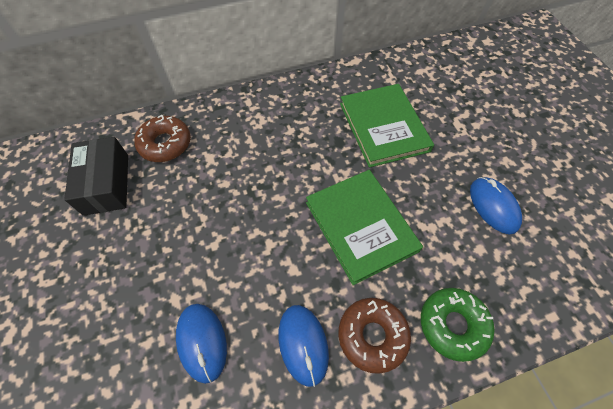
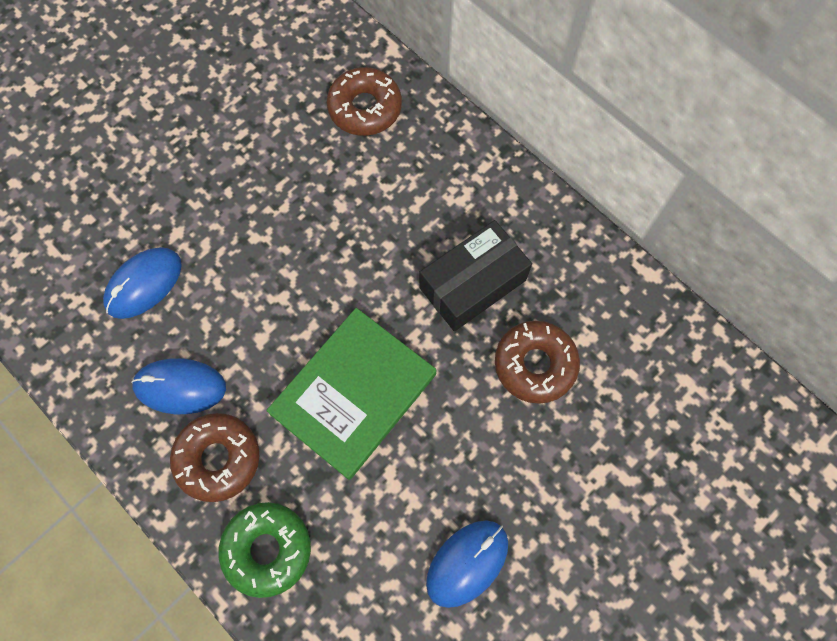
camera: 65 degrees right, 10 degrees up
black box [64,137,128,216] -> black box moved to [419,220,532,331]
blue mouse [279,305,329,387] -> blue mouse turned 45 degrees clockwise [131,358,226,414]
green book [340,84,434,168] -> brown donut [495,321,580,404]

